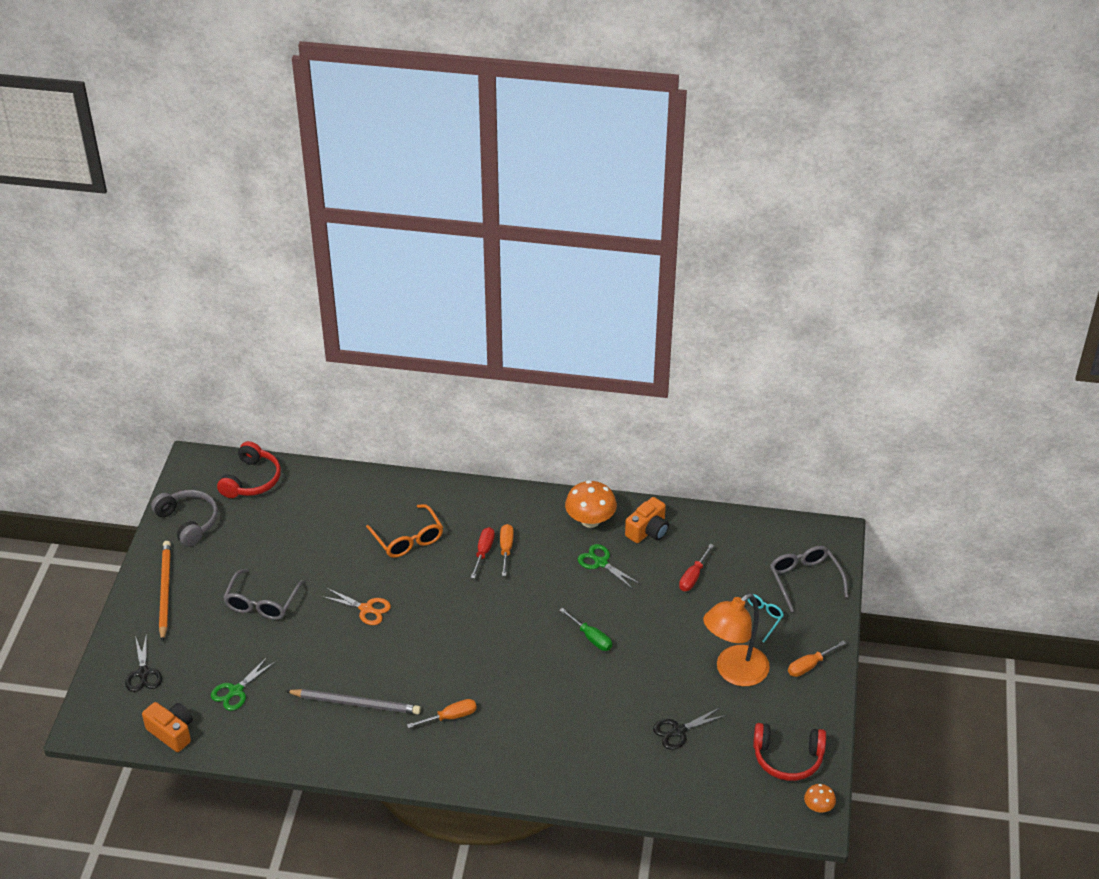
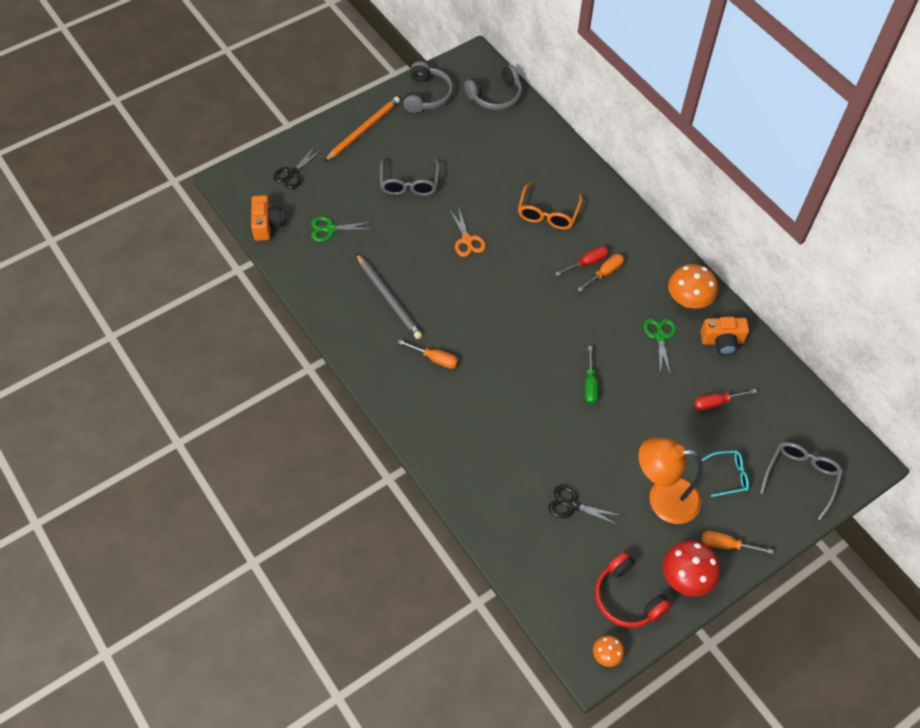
camera: 45 degrees right, 15 degrees up
red headphones [217,441,281,498] -> grey headphones [464,65,522,110]
grey glasses [223,569,304,620] -> grey glasses turned 60 degrees counterclockwise [380,157,440,196]
none -> red mushroom [663,540,720,596]

